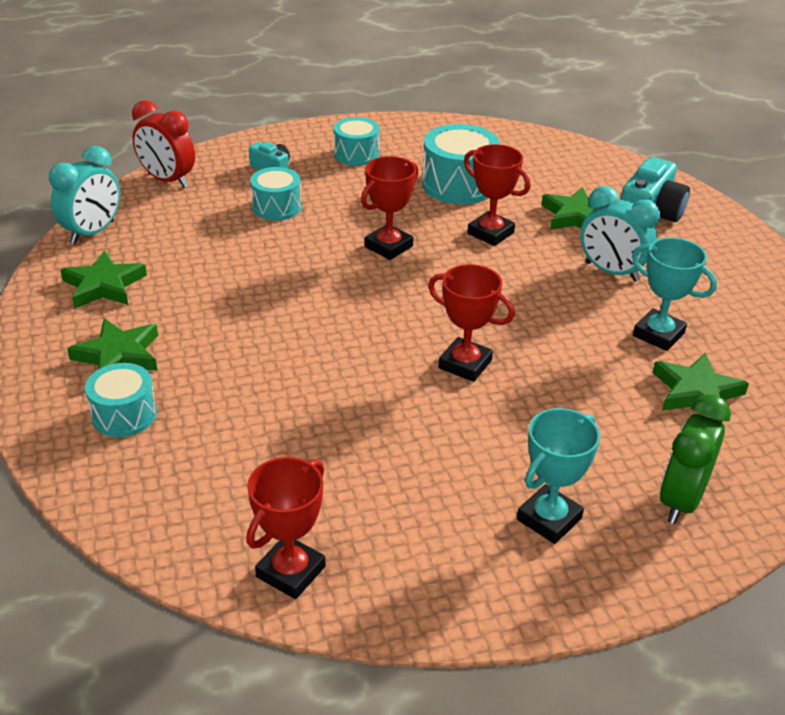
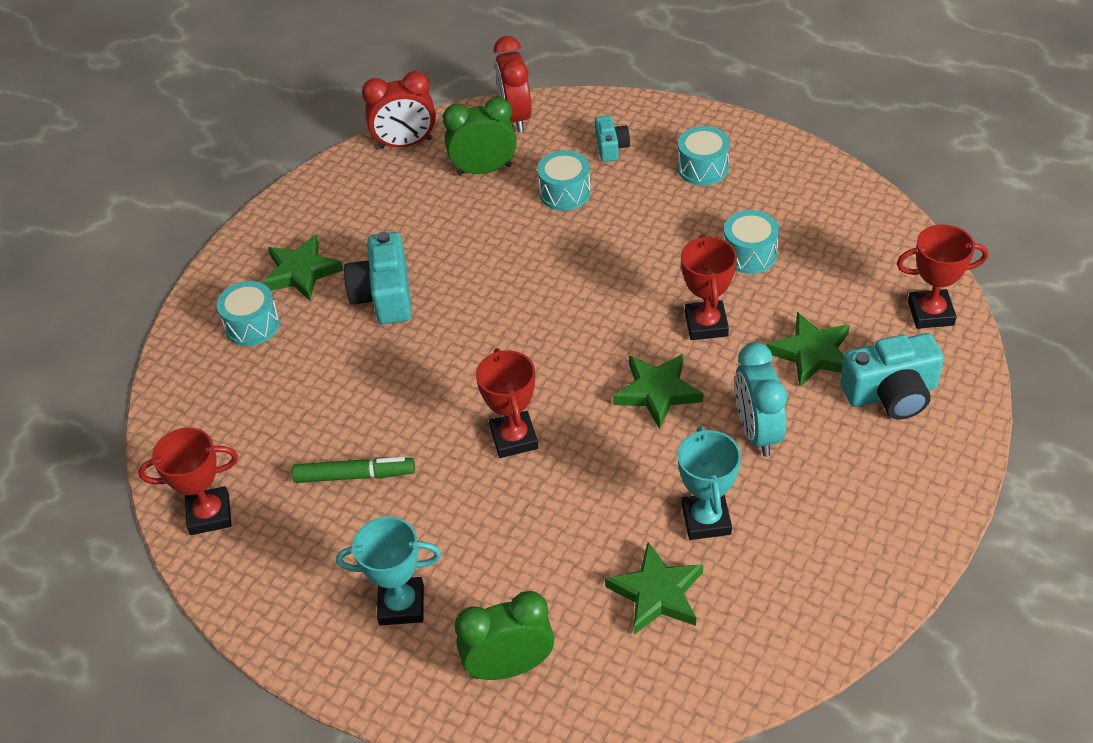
camera: 50 degrees right, 10 degrees up
turquoise clock [49,146,120,244] -> red clock [362,71,436,149]
green star [60,251,147,309] -> green star moved to [613,354,704,429]
red trophy [361,156,418,260] -> red trophy moved to [897,225,988,329]
turquoise drum [422,124,500,204] -> turquoise drum [723,210,779,274], size x0.64
none -> green marker [292,457,415,483]
none -> turquoise camera [344,232,412,324]
none -> green clock [443,97,517,176]

